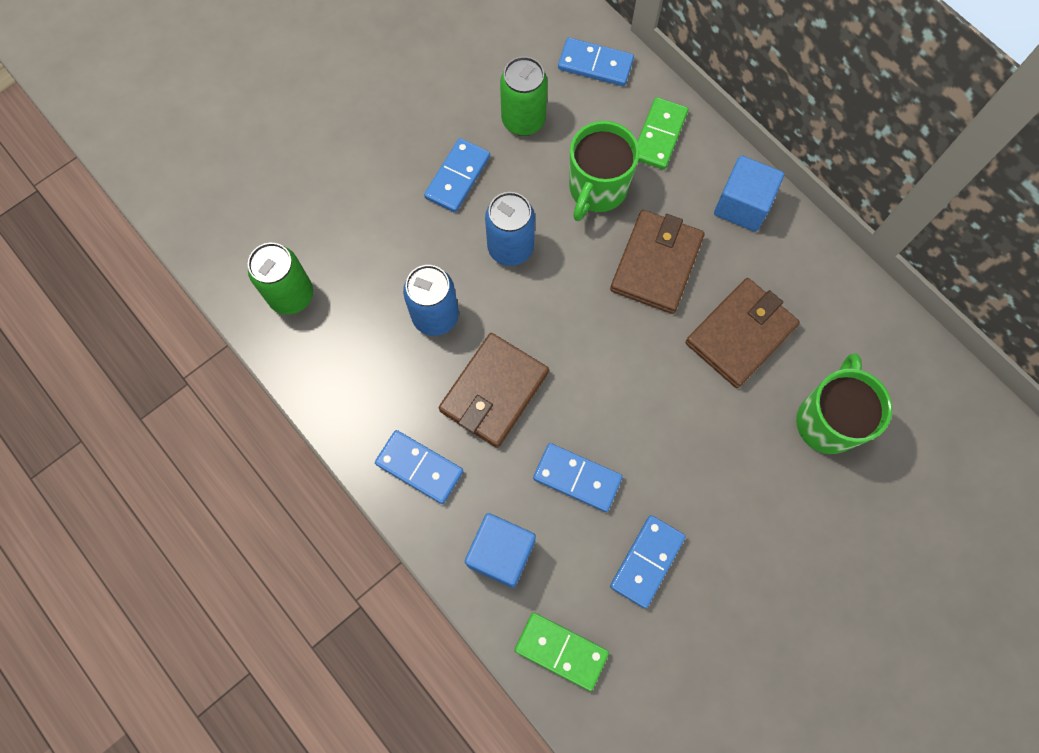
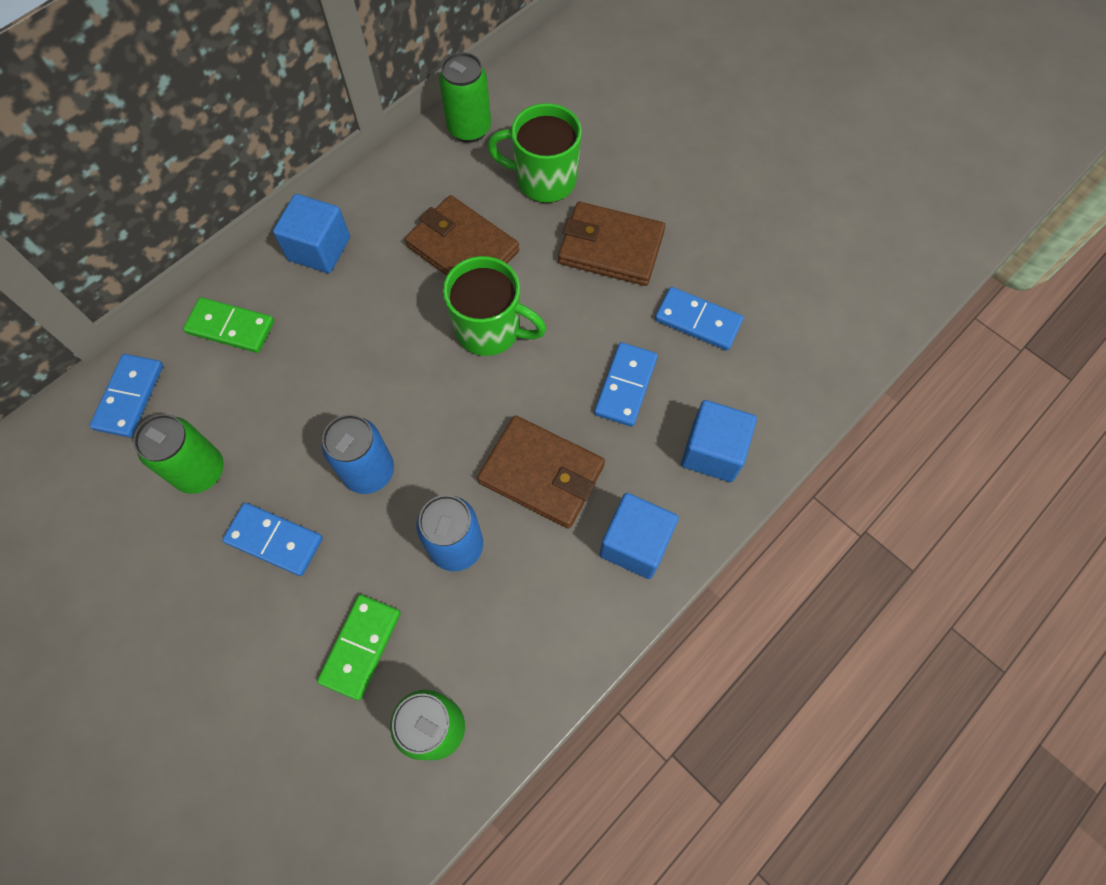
camera: 95 degrees left, 5 degrees down
blue domino [375,430,463,504] -> blue cube [599,493,679,579]
green domino [515,612,609,691] -> green domino moved to [317,595,401,700]
green mug [569,121,640,221] -> green mug moved to [443,256,547,356]
brown wallet [610,210,705,314] -> brown wallet moved to [558,202,665,286]
none -> green can [439,52,491,143]

